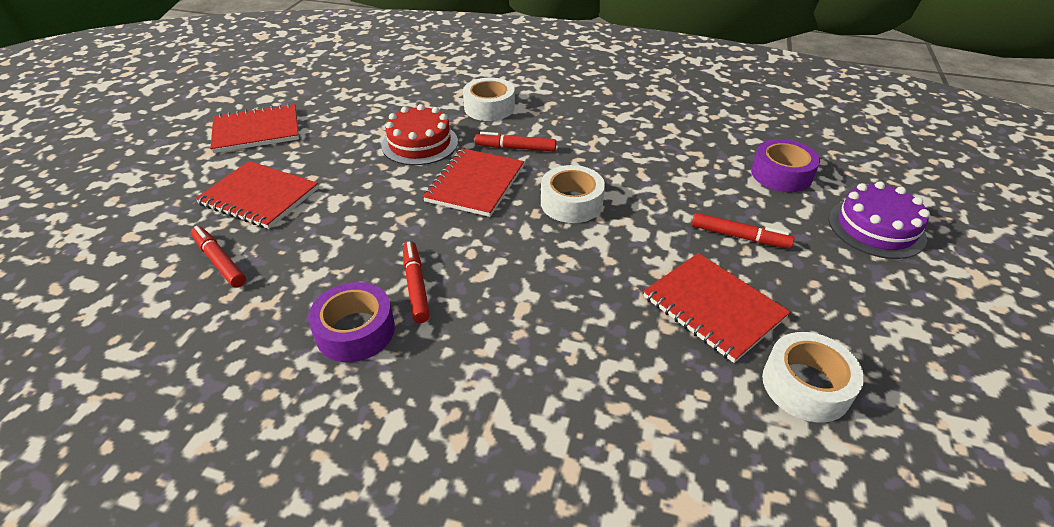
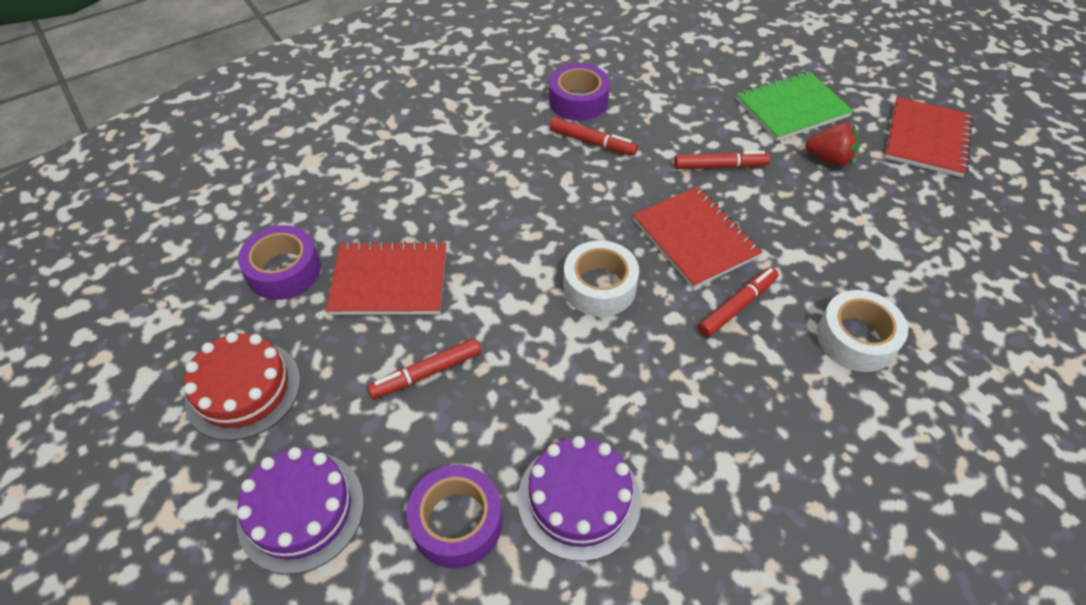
camera: 130 degrees right, 10 degrees up
red marker [191,226,246,288] -> red marker moved to [674,151,770,169]
red notebook [195,161,318,229] -> green notebook [736,71,853,141]
red cake [381,104,458,165] -> red cake moved to [184,332,300,441]
white tape [762,332,864,422] -> purple tape [238,225,321,300]
none -> purple cake [518,436,641,561]
none -> red strawberry [805,123,860,167]

